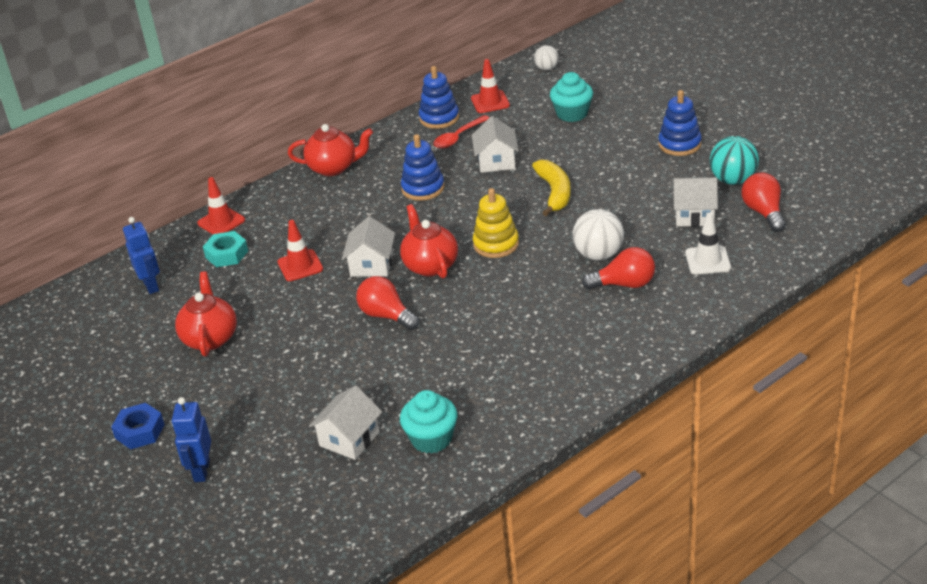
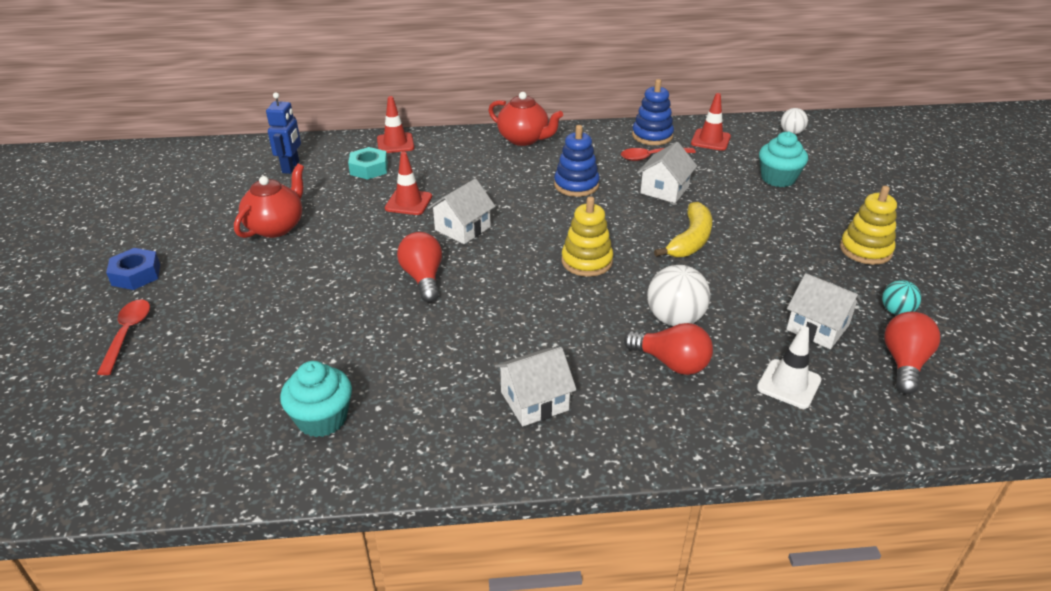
camera: 30 degrees right, 0 degrees up
blue robot [172,397,211,482] -> red spoon [97,299,150,375]
white house [309,386,382,460] -> white house moved to [495,347,577,426]
red teapot [400,204,458,279] -> none
blue stacking toy [658,90,702,156] -> yellow stacking toy [840,186,897,265]
turquoise ball [710,136,759,185] -> turquoise ball [882,280,921,315], size x0.59

